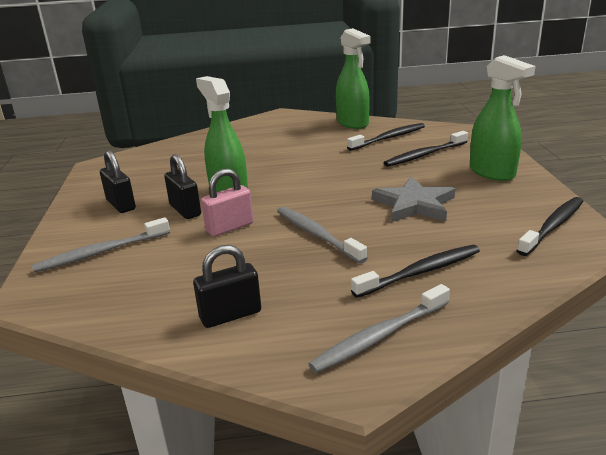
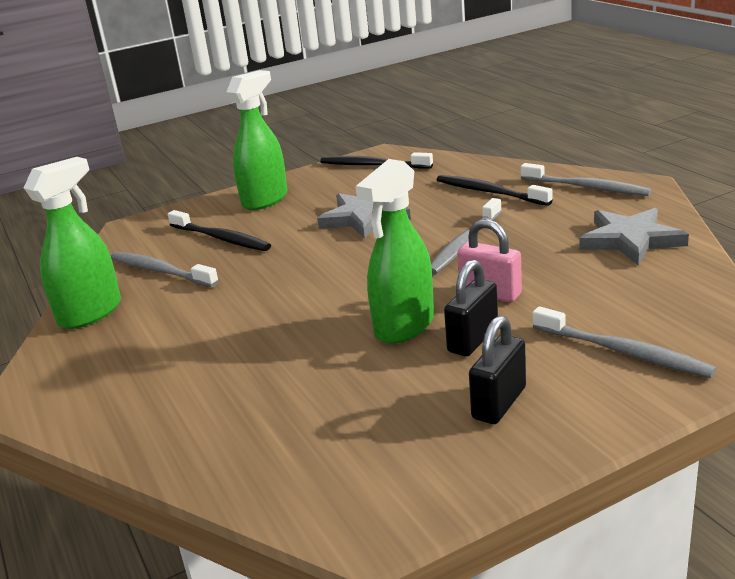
camera: 110 degrees left, 0 degrees up
black padlock [193,245,261,328] -> grey star [579,208,689,266]
black toothbrush [347,123,425,151] -> grey toothbrush [111,252,219,287]

